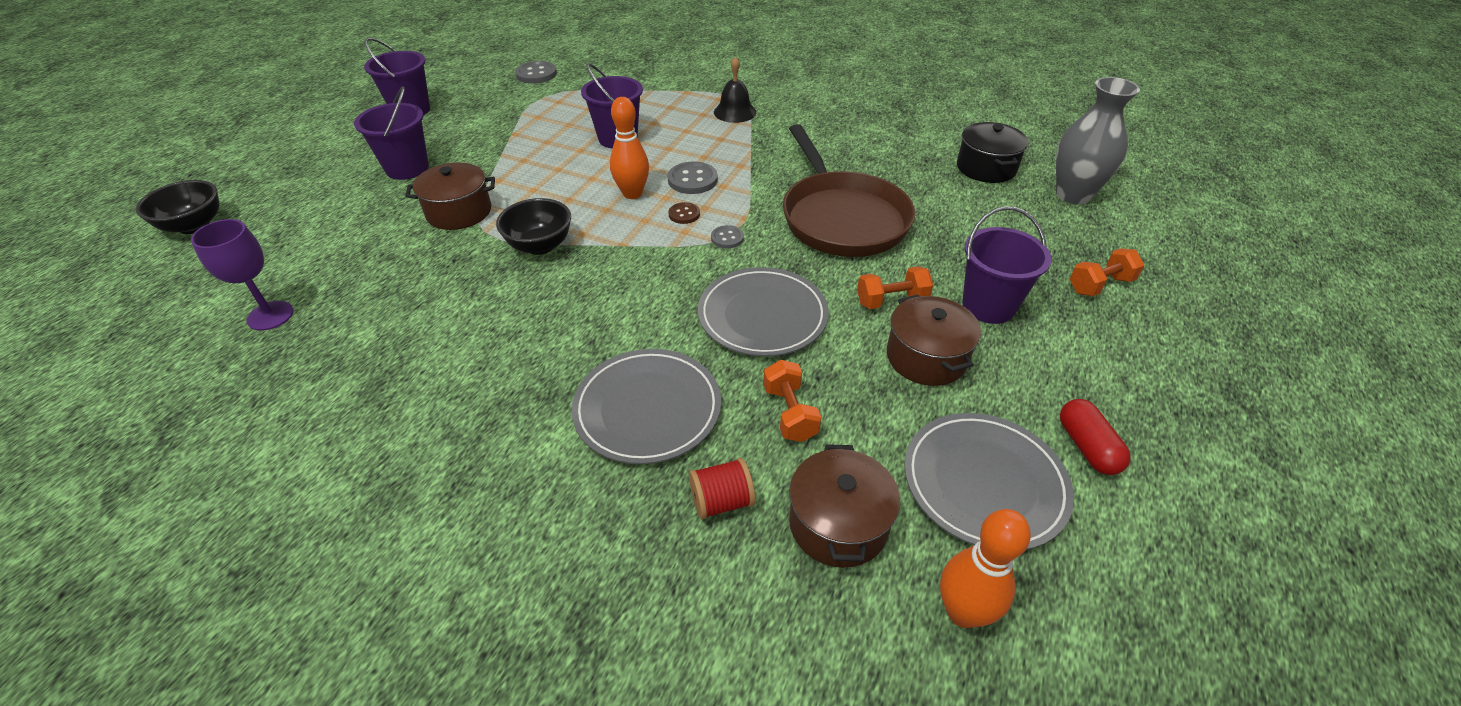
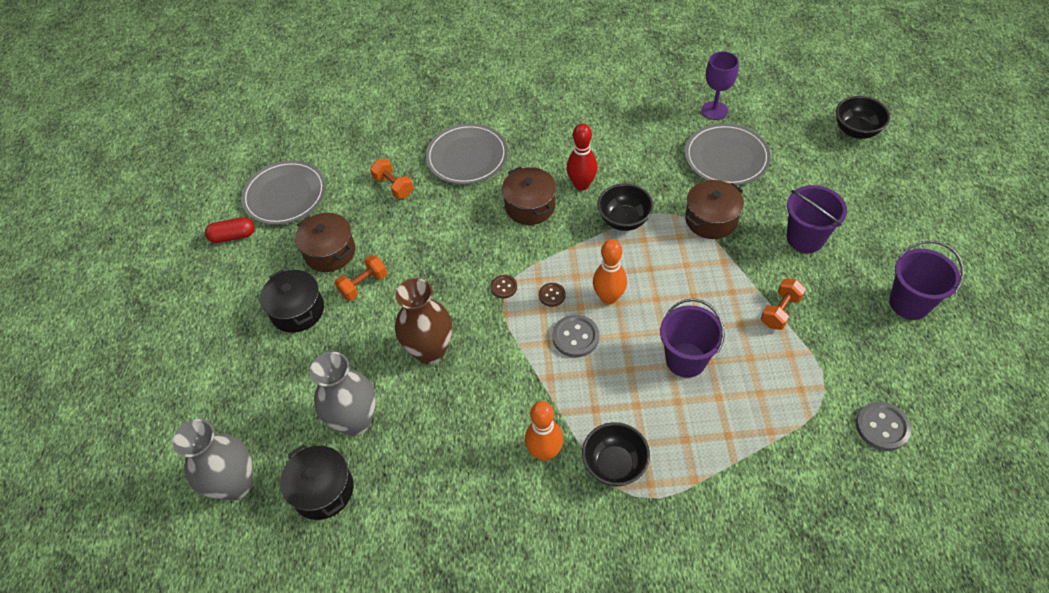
camera: 155 degrees right, 10 degrees up
red spool [689,458,755,520] -> none
grey plate [698,267,829,356] -> grey plate moved to [685,123,771,186]
grey button [711,225,744,248] -> brown button [491,275,517,299]
black bell [714,56,756,123] -> black bowl [582,422,650,487]
brown pan [783,124,915,257] -> brown vase [395,278,452,364]
brown pot [789,444,900,568] -> brown pot moved to [502,167,556,225]
orange bowling pin [940,509,1031,628] -> orange bowling pin moved to [525,401,563,461]
purple bucket [962,207,1052,324] -> black pot [260,269,324,333]
red capsule [1060,399,1131,475] -> red capsule turned 60 degrees counterclockwise [205,217,255,243]
orange dumbbell [1070,248,1145,296] -> orange dumbbell moved to [761,278,806,330]
none -> grey vase [310,352,376,436]
none -> red bowling pin [566,123,598,190]

